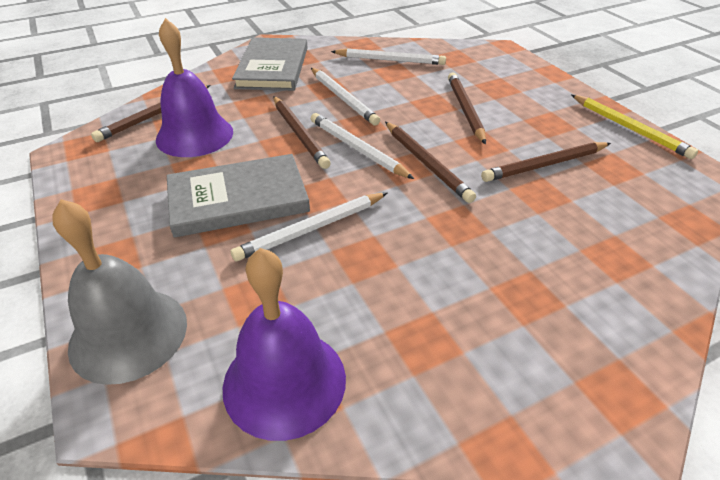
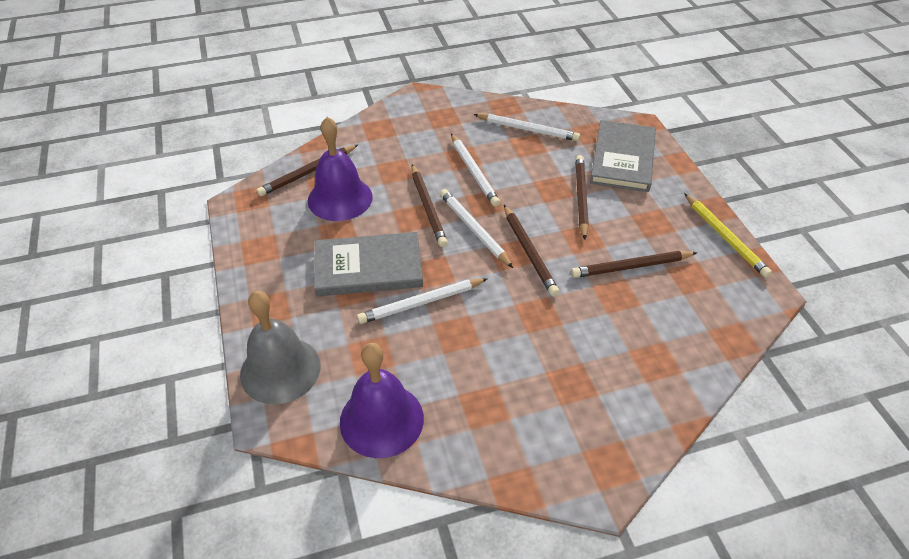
camera: 10 degrees right, 5 degrees up
grey book [232,38,307,91] -> grey book moved to [590,120,656,192]

